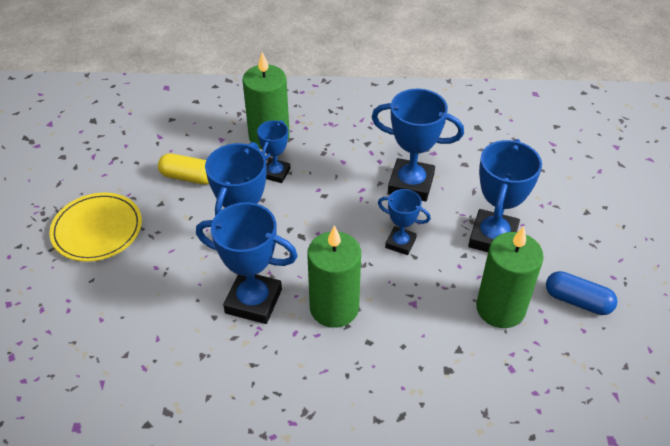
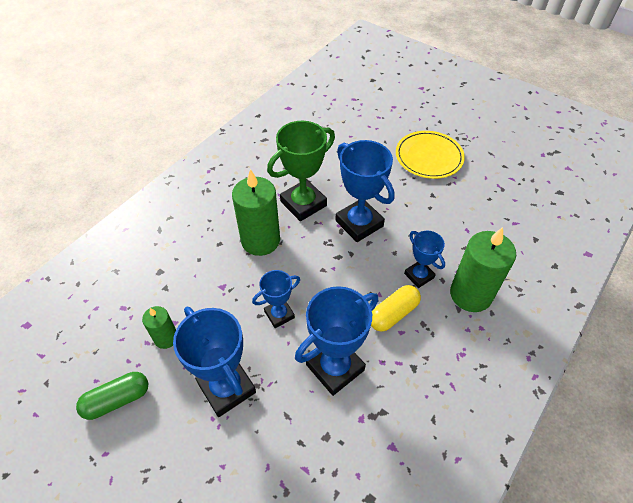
camera: 125 degrees right, 5 degrees up
yellow capsule [158,153,209,185] -> yellow capsule moved to [371,285,421,332]
blue trophy [196,202,298,324] -> green trophy [267,121,335,221]
green candle [476,226,544,328] -> green candle [142,306,176,349], size x0.54
blue capsule [546,271,617,315] -> green capsule [76,372,148,420]

